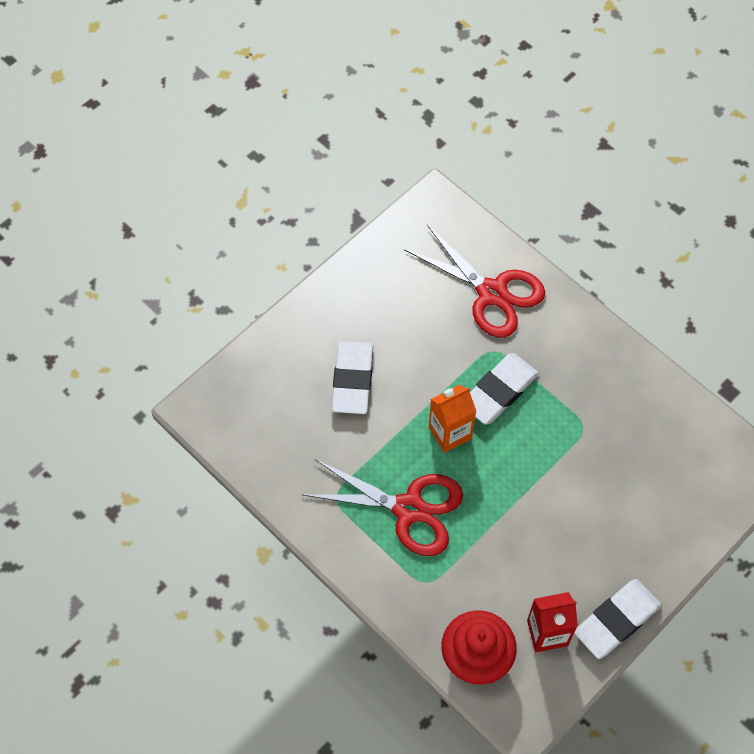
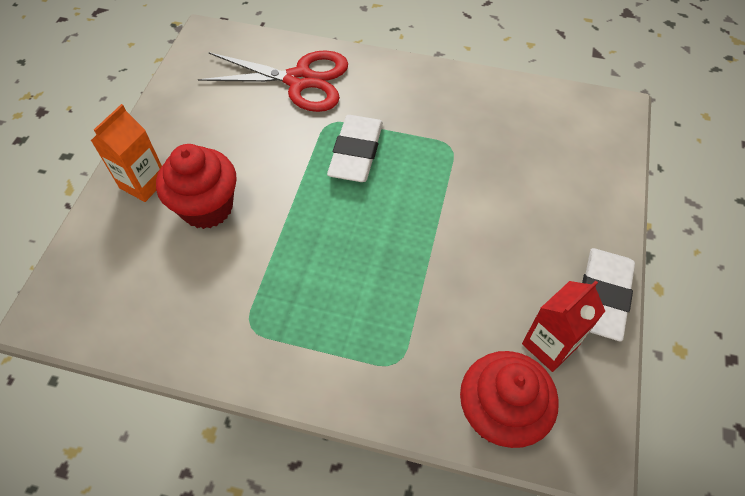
camera: 30 degrees left, 5 degrees down
red scissors [303,459,463,556] -> none
white eraser [332,341,373,414] -> red cupcake [156,144,237,229]
orange carton [429,384,476,453] -> orange carton moved to [91,104,162,202]

